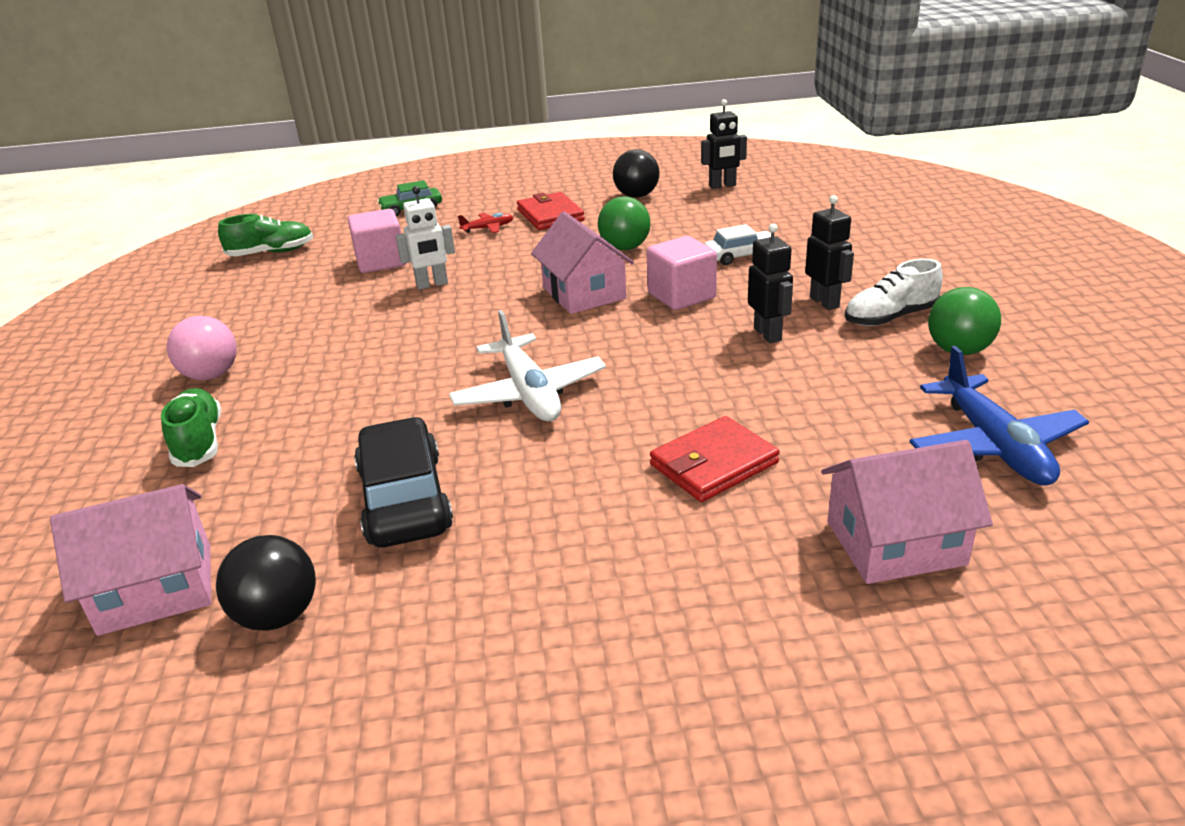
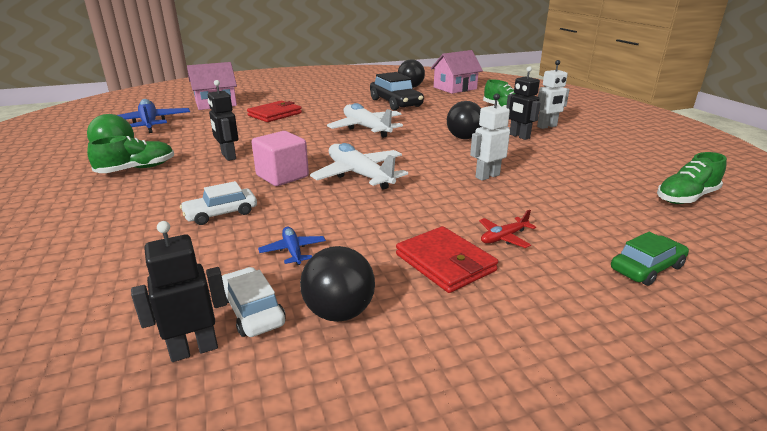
camera: 165 degrees right, 5 degrees down
pink ball [167,316,237,380] -> white robot [537,60,570,129]
pink cube [348,209,406,273] -> none
pink house [531,212,634,314] -> white plane [310,143,408,190]
green ball [598,197,651,250] -> none
black robot [805,195,854,310] -> black robot moved to [506,66,541,140]
white shoe [845,259,943,326] -> green shoe [87,136,174,173]
none -> white car [222,267,286,337]
none -> blue plane [258,227,326,265]
none -> black ball [447,101,481,139]

